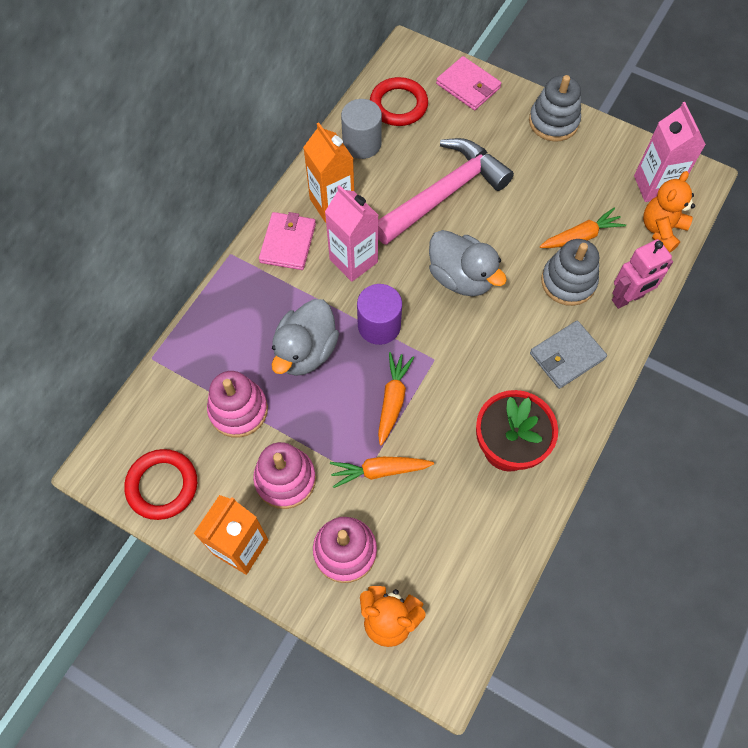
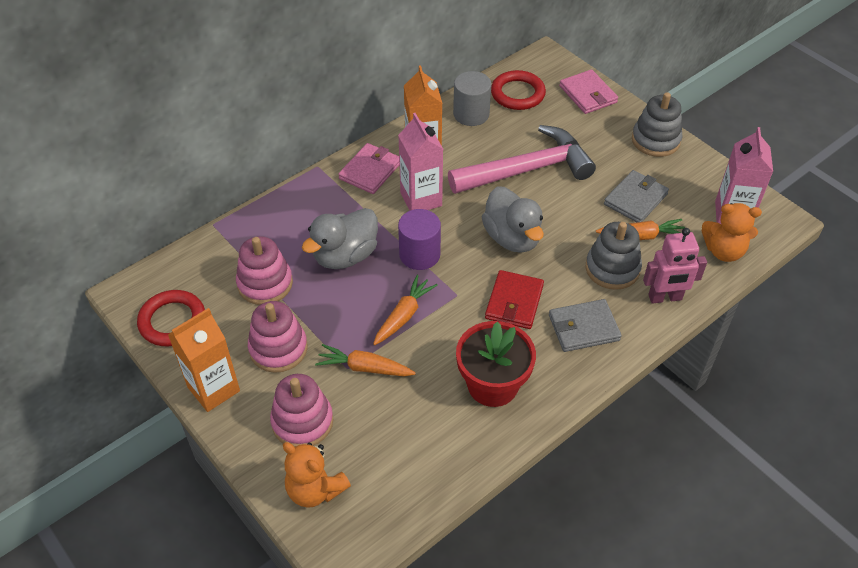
camera: 20 degrees right, 15 degrees down
orange teddy bear [643,171,695,253] -> orange teddy bear turned 135 degrees counterclockwise [702,203,762,262]
none -> red wallet [485,270,544,329]
none -> grey wallet [604,170,669,222]

